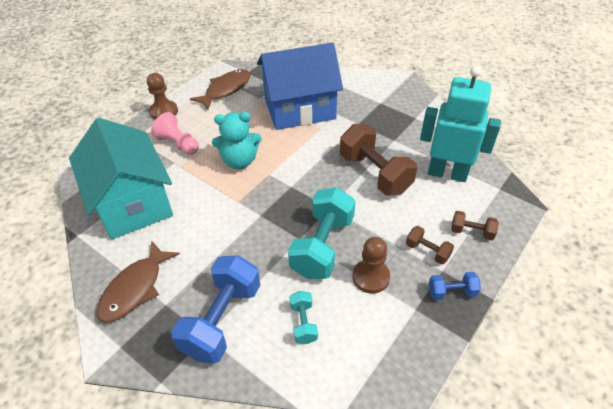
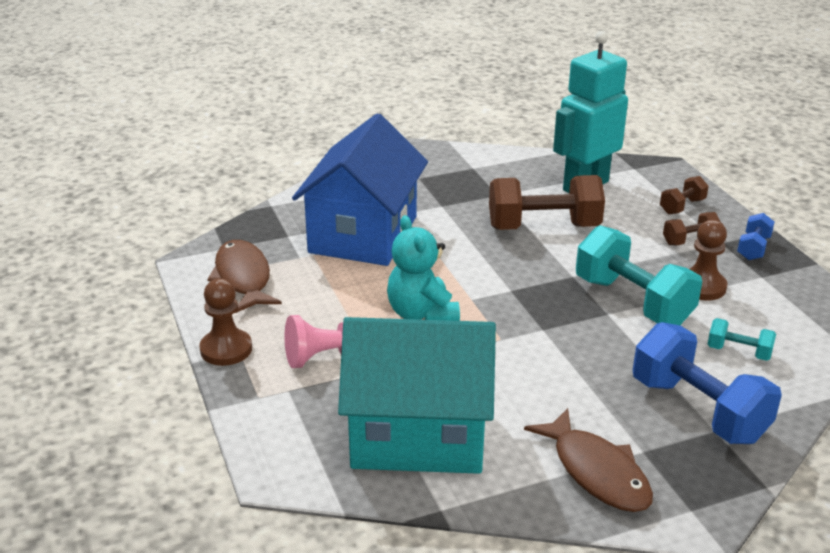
camera: 60 degrees left, 15 degrees down
turquoise teddy bear [212,112,262,169] -> turquoise teddy bear turned 135 degrees clockwise [387,215,460,321]

